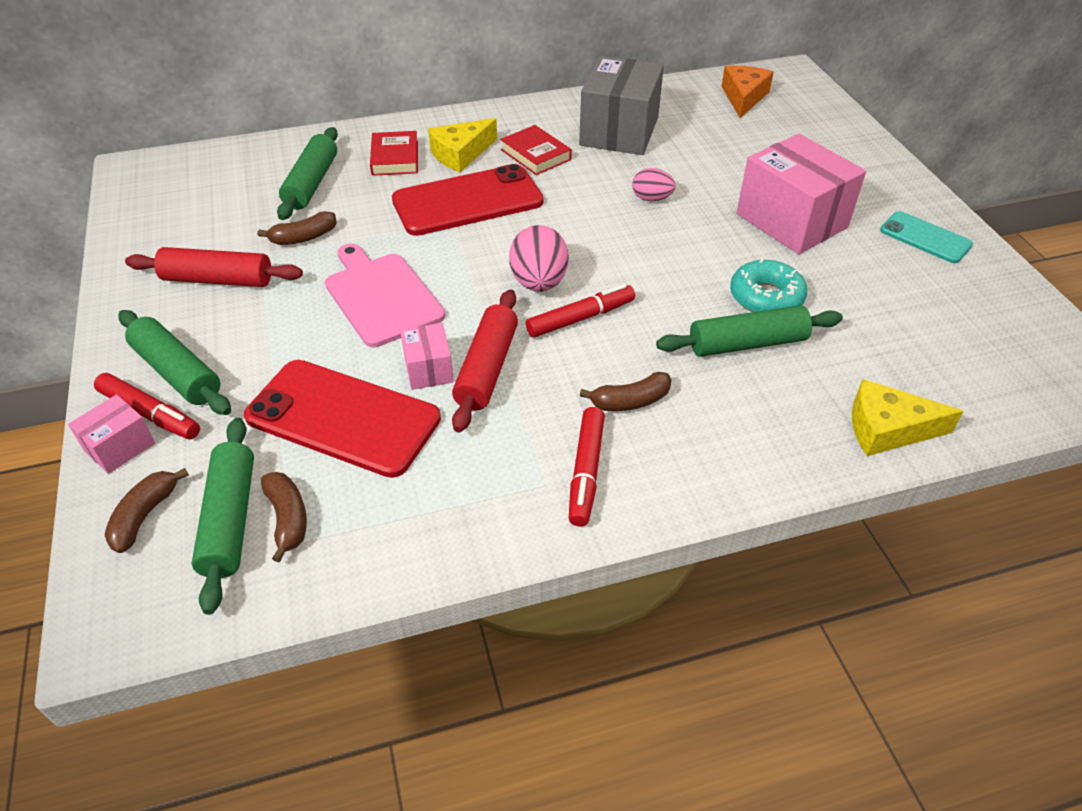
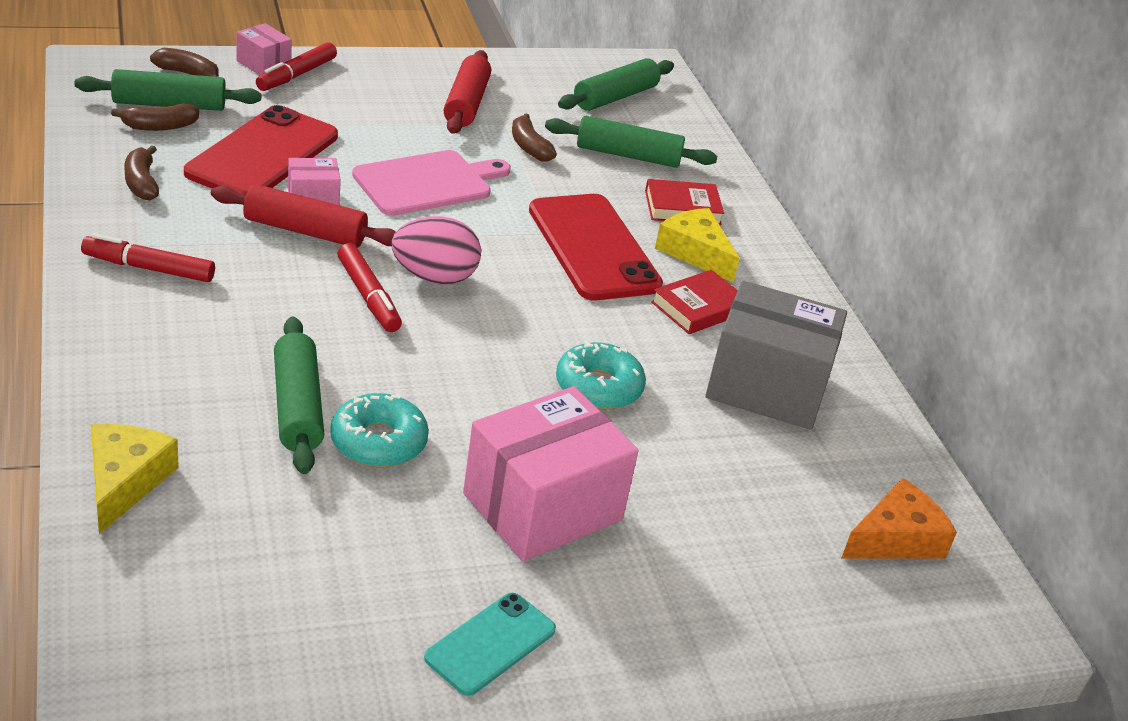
camera: 85 degrees right, 10 degrees down
green rolling pin [119,310,231,415] -> green rolling pin moved to [558,58,674,111]
brown banana [580,372,672,411] -> brown banana moved to [124,145,159,200]
pink egg [632,168,676,201] -> turquoise donut [556,342,646,410]
orange cheese [721,65,774,118] -> orange cheese turned 45 degrees counterclockwise [842,478,957,558]

